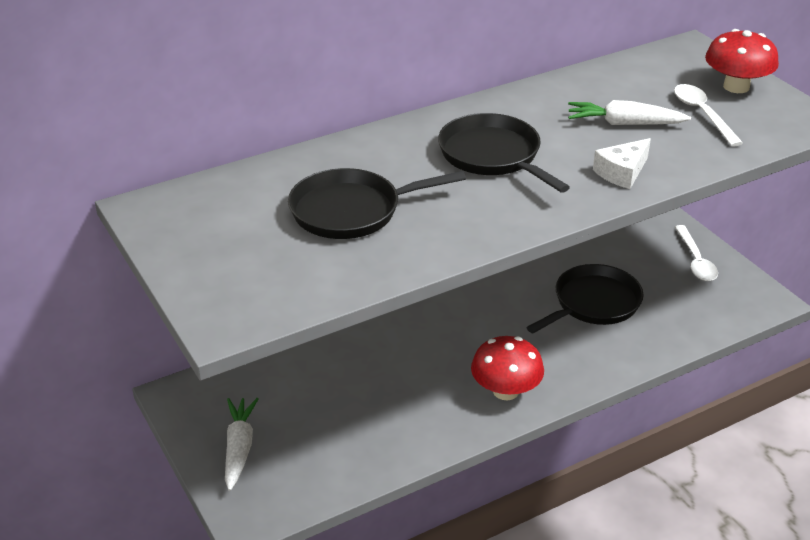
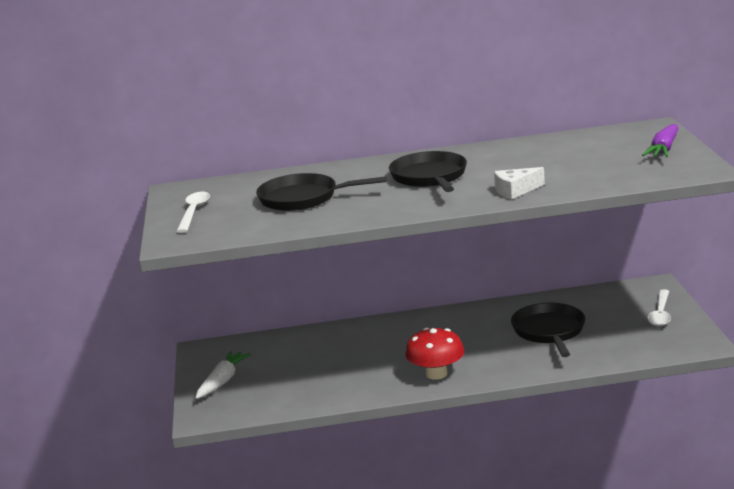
camera: 25 degrees right, 15 degrees down
black pan [526,264,643,333] -> black pan turned 75 degrees counterclockwise [511,303,585,357]
white carrot [568,100,691,125] -> none
white spoon [674,84,743,147] -> white spoon moved to [176,192,210,233]
red mushroom [705,29,779,93] -> purple carrot [642,124,679,157]

